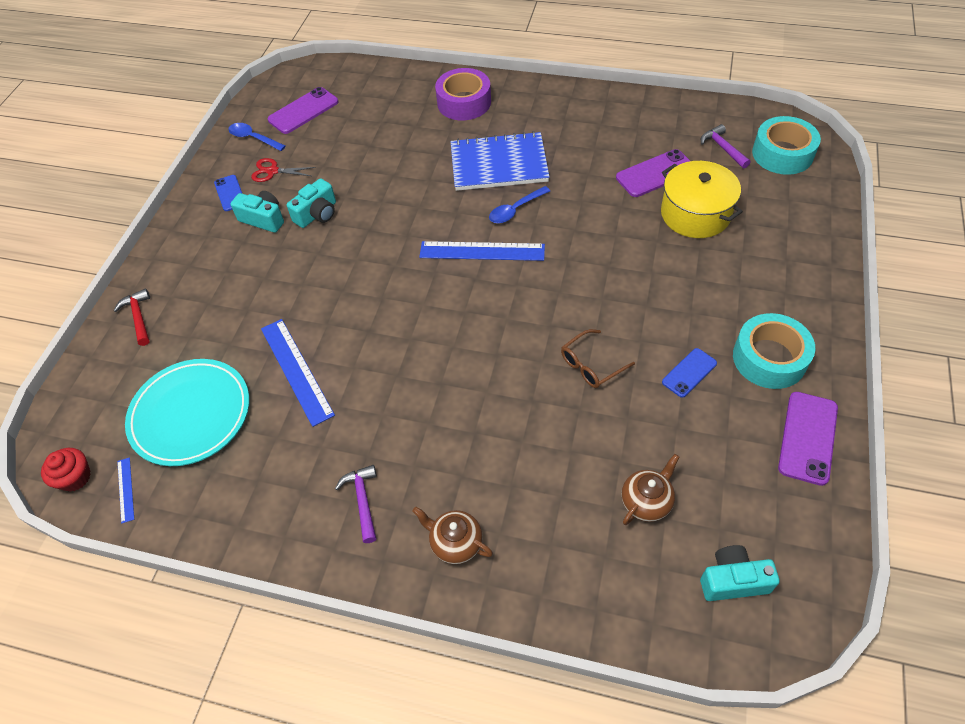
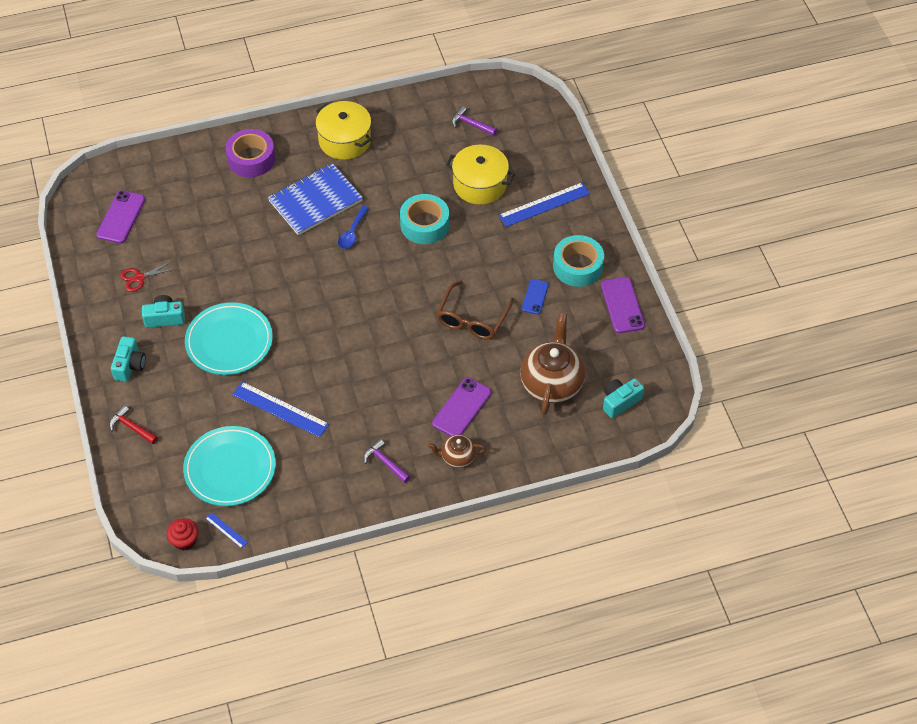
camera: 35 degrees left, 0 degrees up
blue phone [214,175,242,211] -> none
blue spoon [228,123,286,151] -> none
turquoise camera [287,178,336,228] -> turquoise camera moved to [111,336,146,382]
blue ruler [419,241,545,261] -> blue ruler moved to [498,182,590,227]
brown glasses [561,329,635,388] -> brown glasses [436,280,514,340], size x1.55
purple phone [616,149,690,197] -> purple phone moved to [432,378,491,436]
brown teapot [621,454,679,525] -> brown teapot [520,313,585,415], size x1.90
turquoise tape [752,116,821,175] -> turquoise tape moved to [400,194,449,244]
none -> turquoise plate [185,302,273,375]
none -> yellow pot [315,101,372,160]

